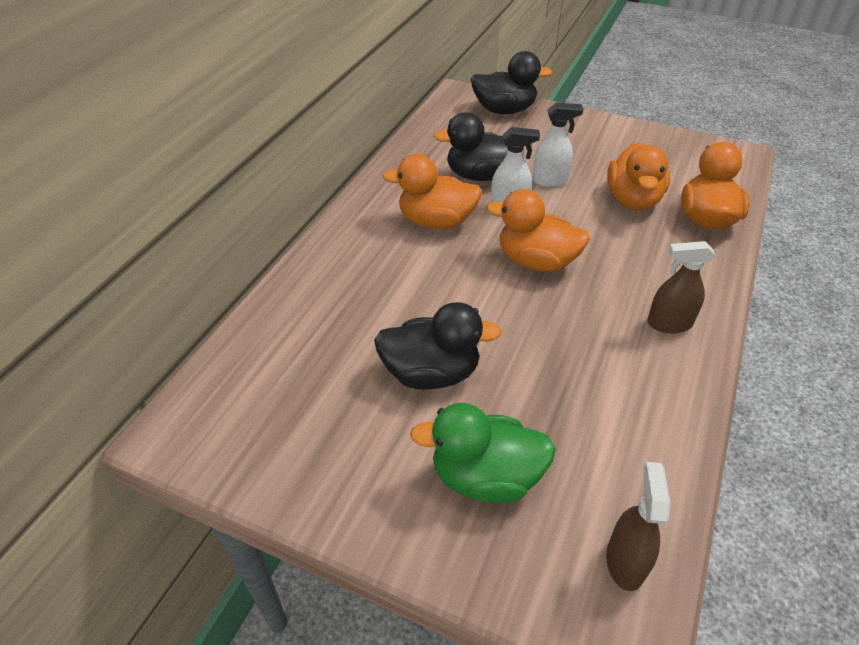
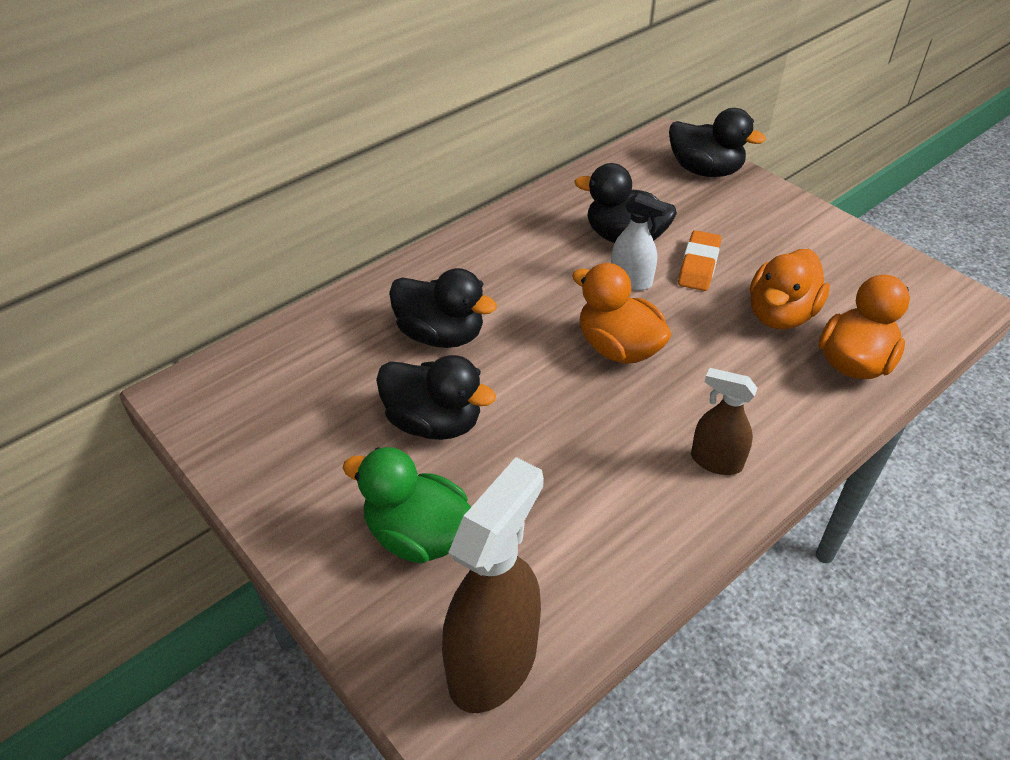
camera: 25 degrees right, 0 degrees up
orange duck [383,154,482,229] -> none
white spray bottle [532,102,583,187] -> orange eraser [678,230,721,291]
brown spray bottle [606,462,670,591] -> brown spray bottle [442,457,544,713], size x1.81
none -> black duck [389,268,497,348]

